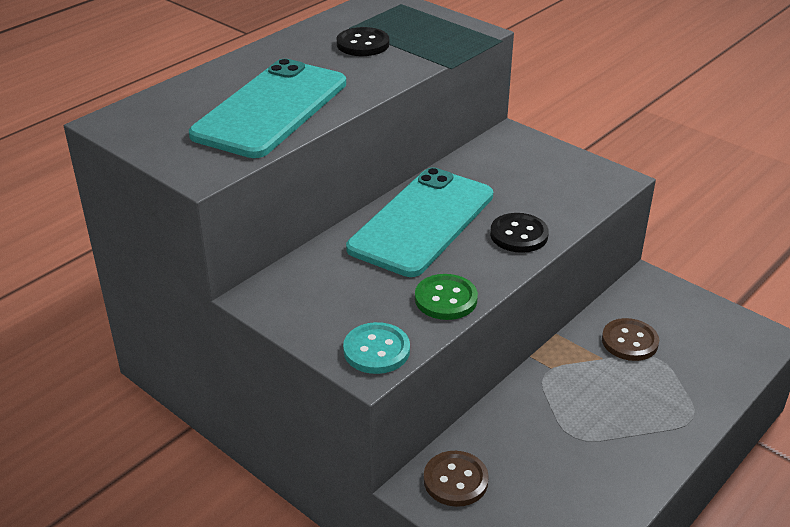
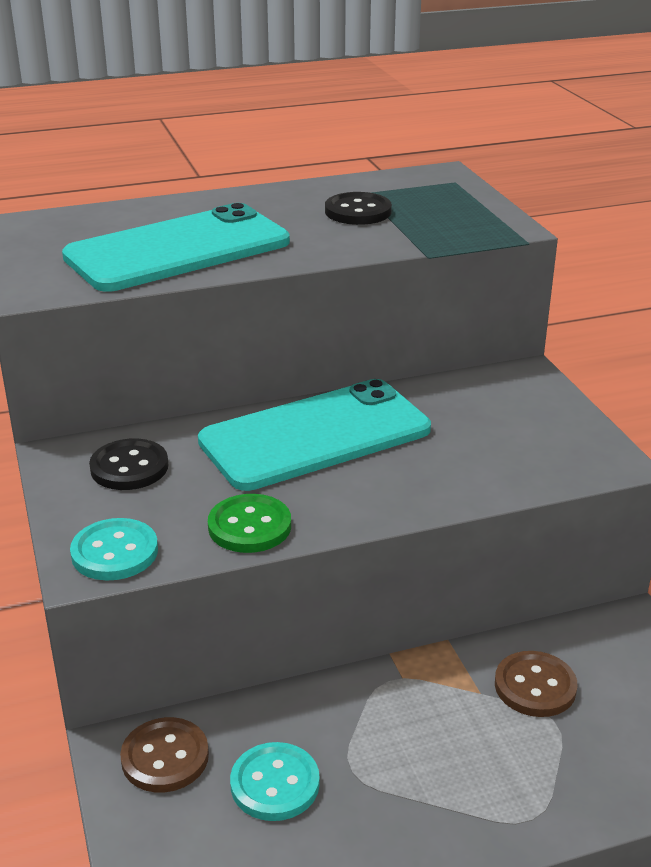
camera: 30 degrees right, 5 degrees down
black button [490,213,549,253] -> black button moved to [89,438,168,490]
none -> turquoise button [230,742,320,821]

